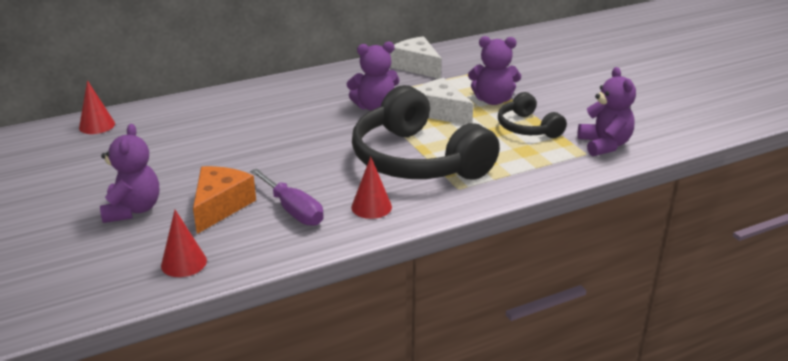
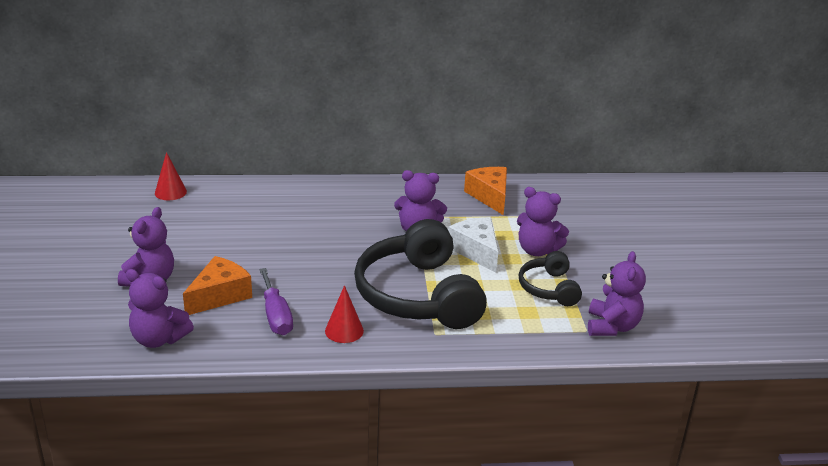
camera: 20 degrees right, 0 degrees up
red cone [161,210,207,277] -> purple teddy bear [126,269,194,348]
white cheese [391,36,442,79] -> orange cheese [464,167,507,215]

